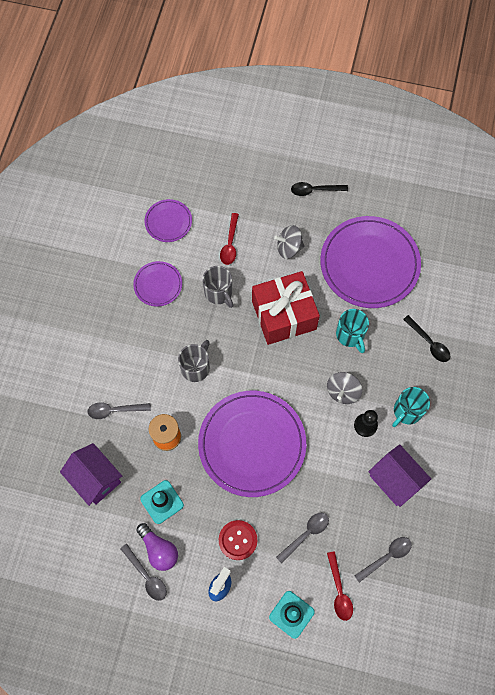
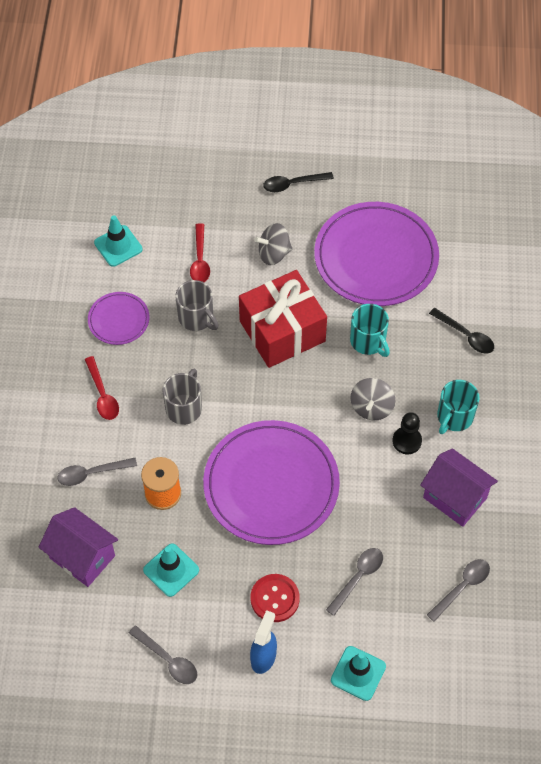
camera: 10 degrees left, 10 degrees down
purple light bulb [136,523,178,571] -> none
purple plate [145,199,192,242] -> turquoise traffic cone [94,215,143,267]
red spoon [327,551,353,621] -> red spoon moved to [85,356,119,420]

